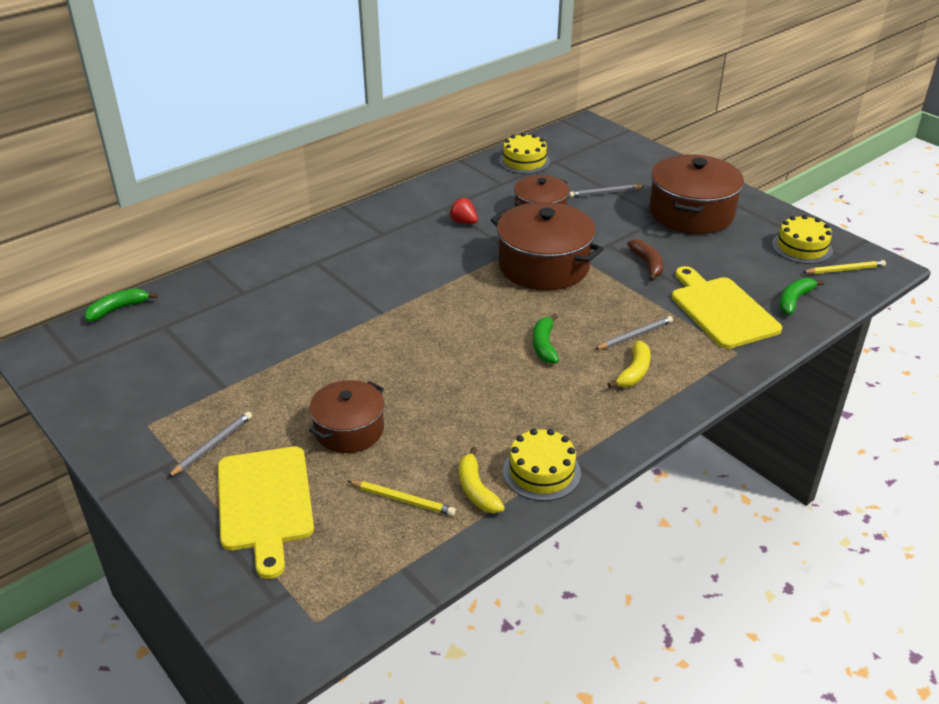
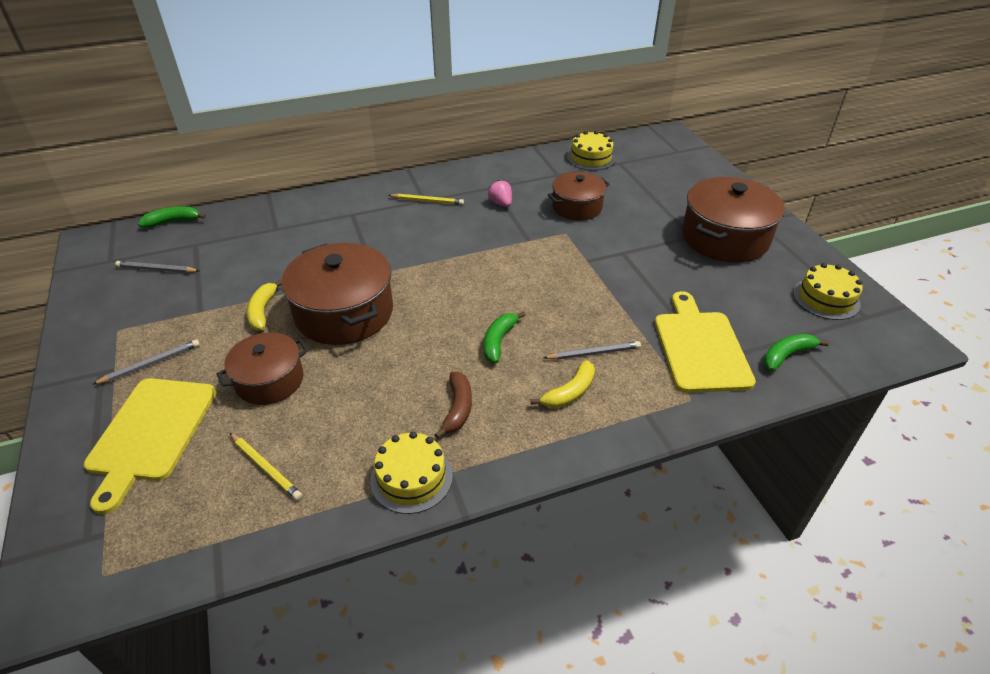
camera: 20 degrees right, 5 degrees up
red strawberry [449,198,478,224] -> pink strawberry [488,180,512,207]
yellow banana [459,447,505,513] -> yellow banana moved to [246,279,282,330]
brown pot [491,202,604,290] -> brown pot moved to [281,243,393,345]
grey pencil [569,184,644,197] -> grey pencil moved to [115,261,199,273]
brown banana [627,239,663,281] -> brown banana moved to [434,372,472,439]
yellow pencil [803,260,886,274] -> yellow pencil moved to [388,193,464,205]

